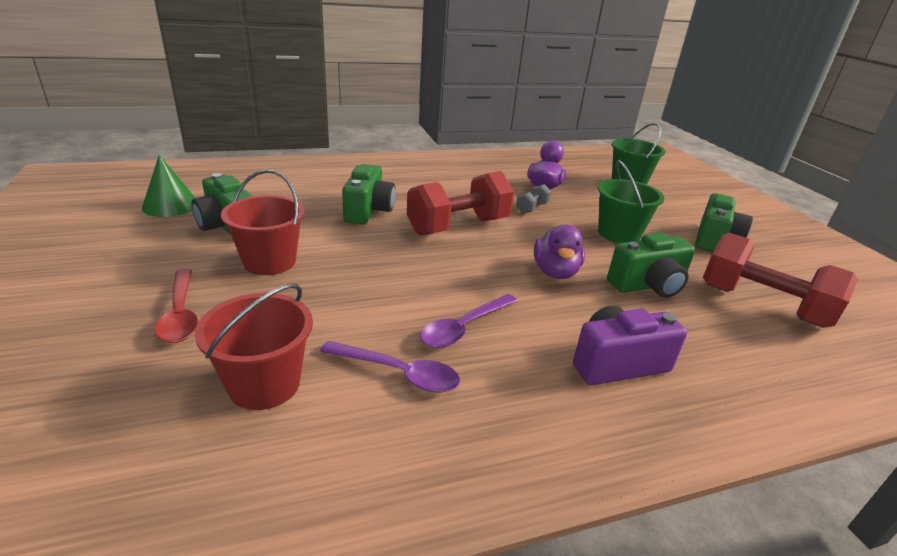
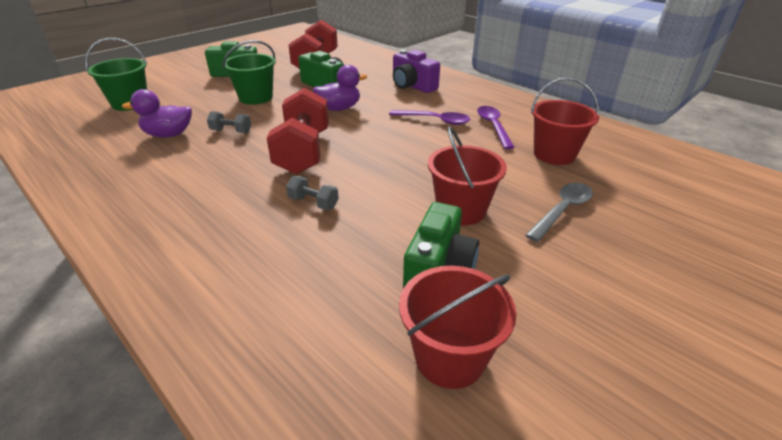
camera: 115 degrees left, 5 degrees up
green cone [142,155,195,217] -> red bucket [399,266,516,389]
red spoon [155,269,198,343] -> grey spoon [526,183,593,242]
green camera [342,164,395,224] -> grey dumbbell [286,176,339,210]
red dumbbell [407,171,514,235] -> red dumbbell turned 60 degrees clockwise [267,88,329,175]

